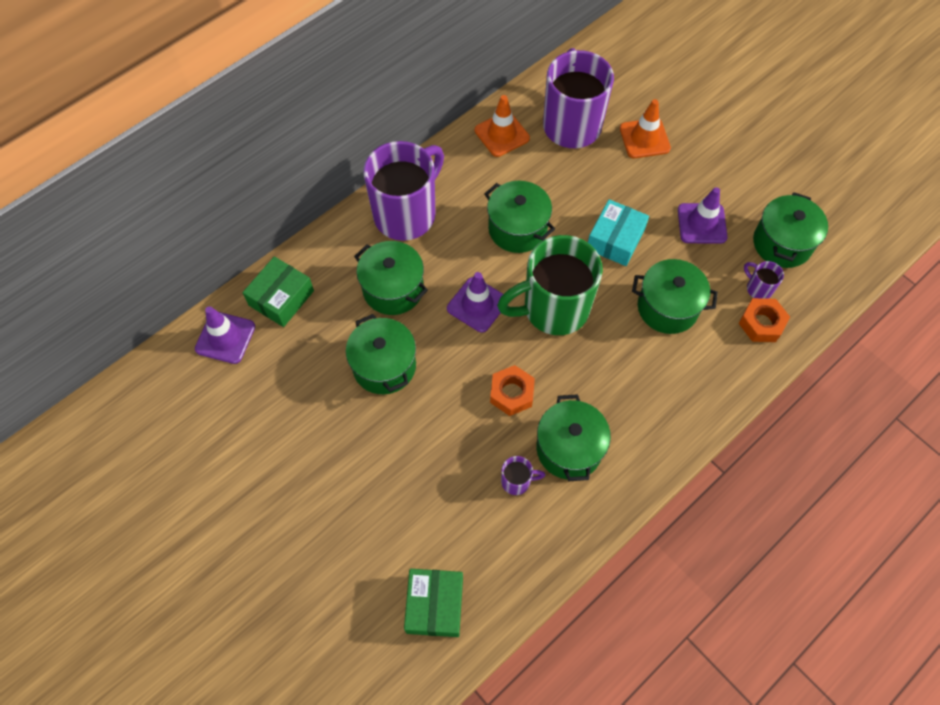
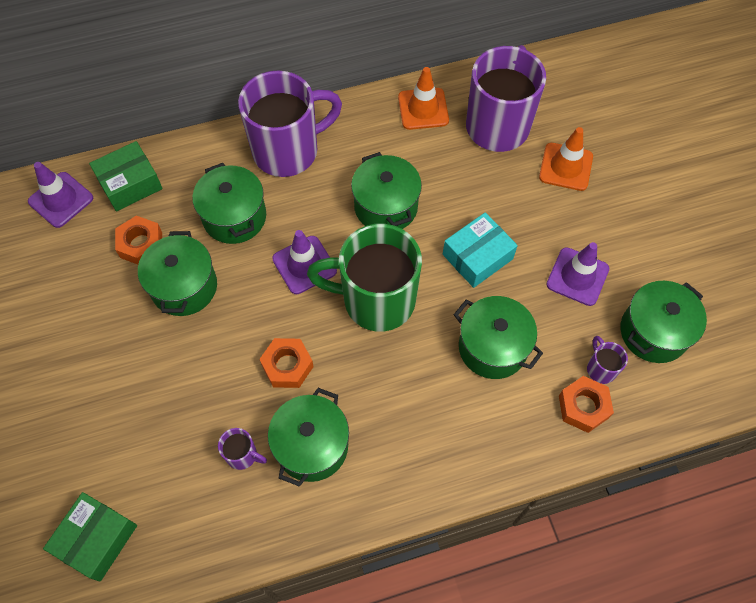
camera: 25 degrees right, 0 degrees up
none -> orange nut [115,215,162,265]

